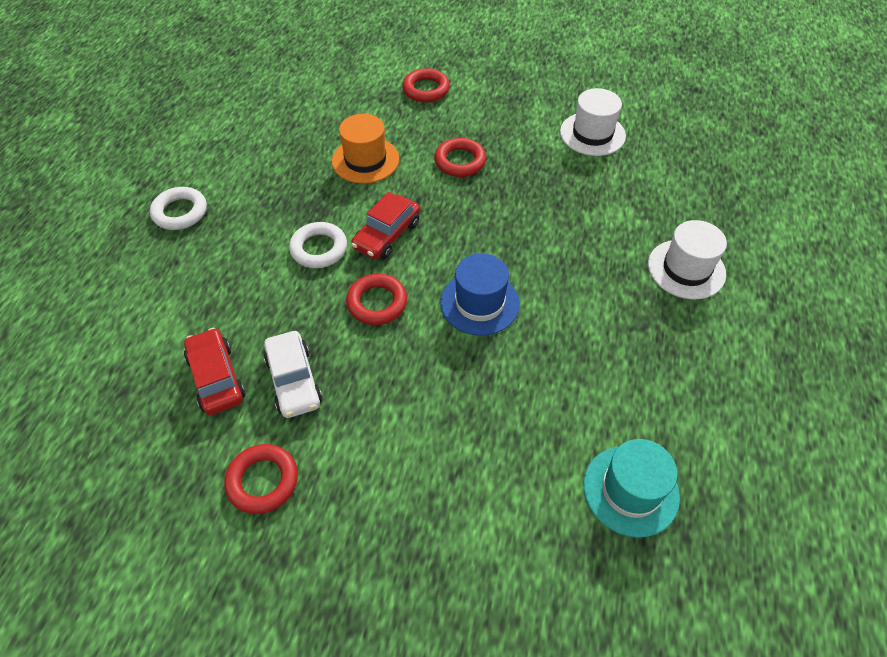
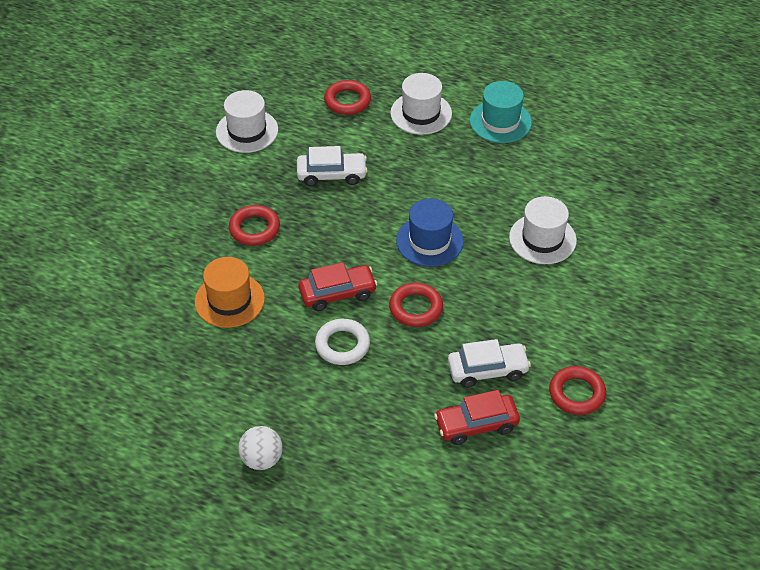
camera: 80 degrees left, 5 degrees down
white ring [150,187,207,230] -> white ball [238,426,283,470]
red car [351,192,420,259] -> red car turned 60 degrees counterclockwise [298,262,377,311]
red ring [402,68,450,102] -> red ring moved to [324,80,371,115]
turquoise hat [584,439,680,538] -> turquoise hat moved to [470,81,532,143]
none -> white car [297,146,368,186]
none -> white hat [509,196,577,264]

